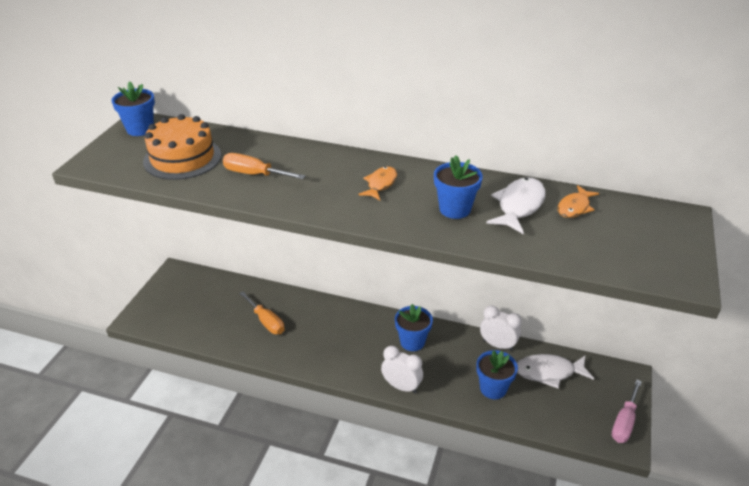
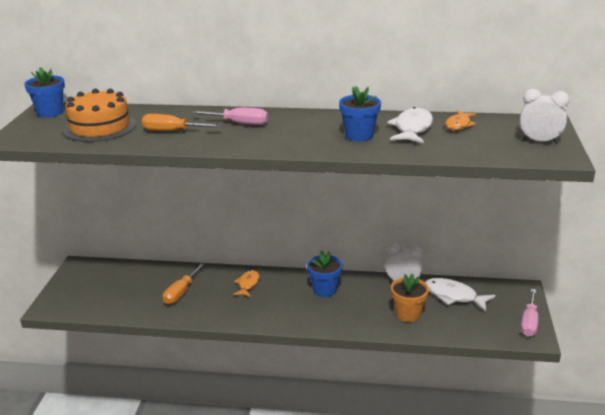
camera: 10 degrees left, 10 degrees down
orange screwdriver [239,291,285,334] -> orange screwdriver turned 75 degrees clockwise [163,263,205,304]
orange fish [358,166,397,200] -> orange fish moved to [233,270,260,297]
white clock [381,346,423,393] -> white clock moved to [520,89,570,144]
blue flower pot [476,350,518,399] -> orange flower pot [391,273,429,322]
white fish [517,354,594,389] -> white fish turned 45 degrees clockwise [425,278,496,312]
none -> pink screwdriver [191,108,268,125]

